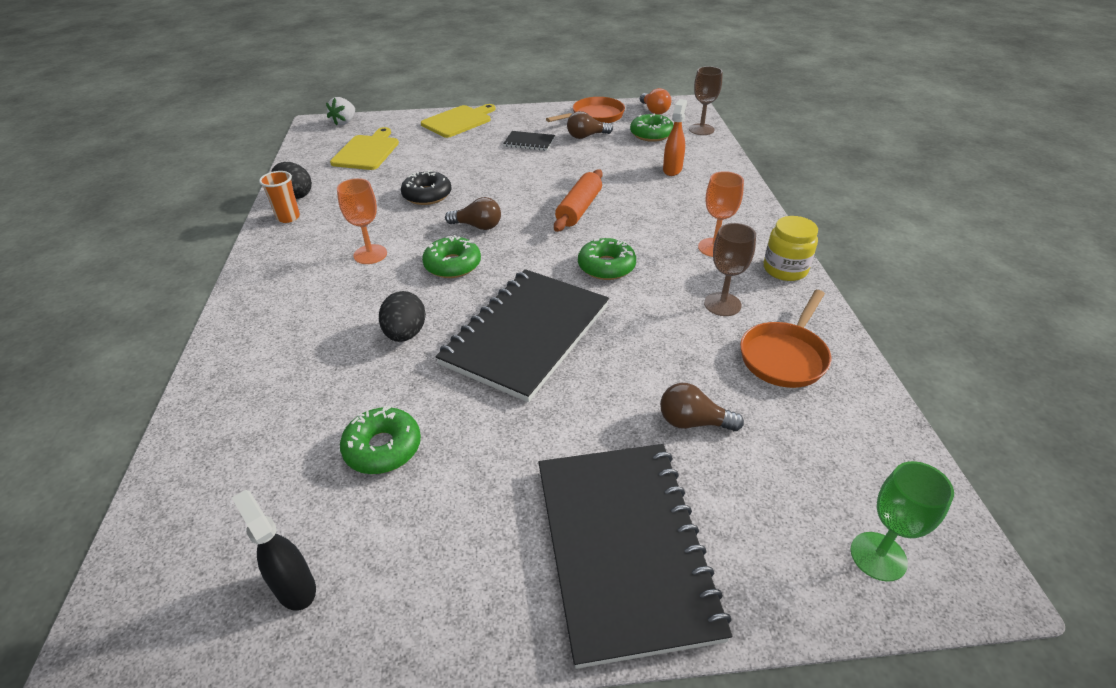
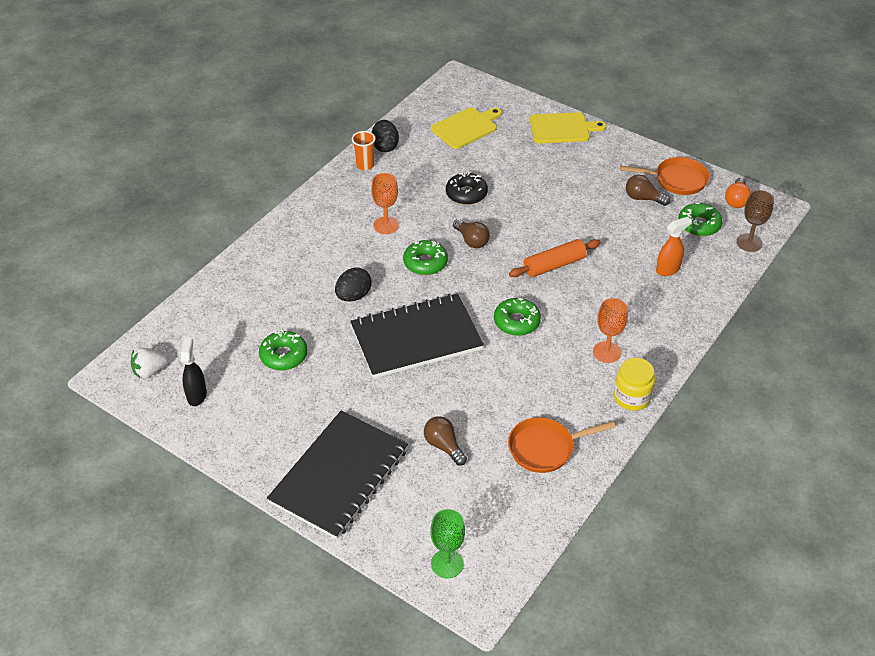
camera: 40 degrees right, 5 degrees up
white strawberry [326,97,355,125] -> white strawberry moved to [131,348,168,379]
black notebook [503,131,555,151] -> none
brown goblet [704,223,756,316] -> none

